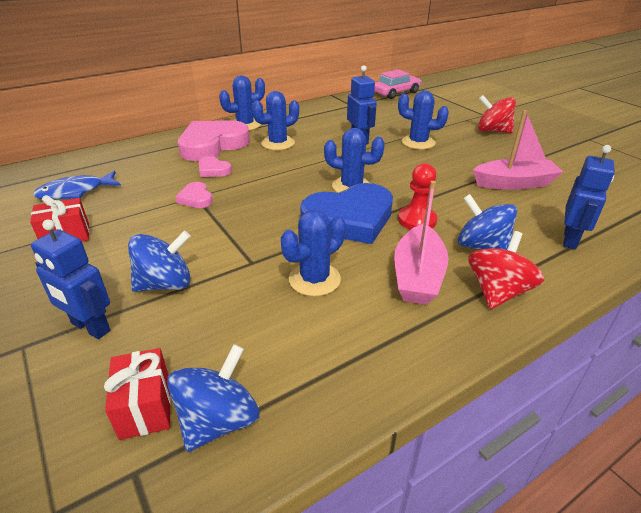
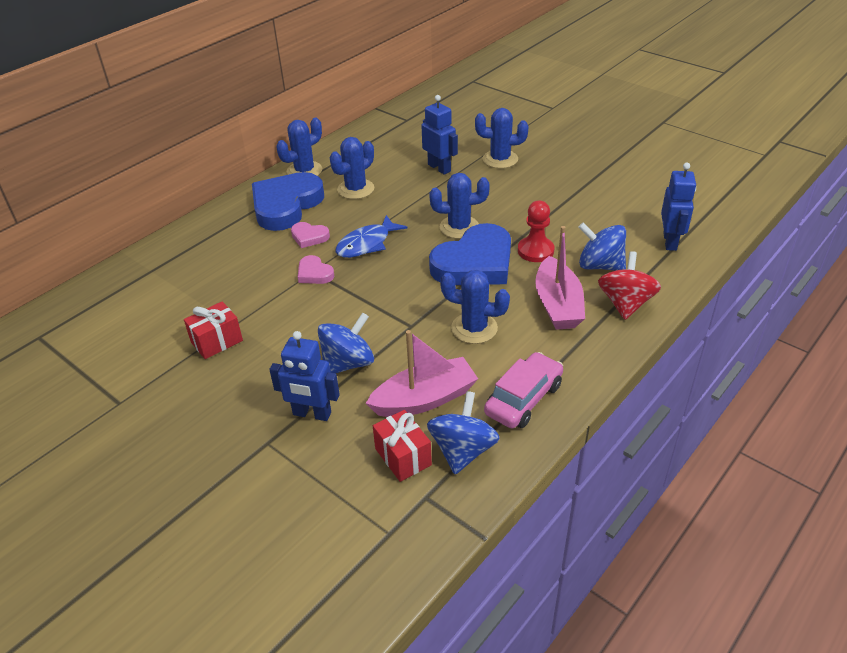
camera: 15 degrees left, 5 degrees up
blue fish [33,171,121,200] -> blue fish moved to [336,215,408,258]
pink heart [178,120,250,161] -> blue heart [252,172,324,231]
blue cactus [281,209,346,296] -> blue cactus turned 75 degrees clockwise [440,270,510,344]
pink car [374,69,421,99] -> pink car moved to [484,352,563,428]
pink boat [473,110,563,190] -> pink boat moved to [366,330,478,417]
red spinning top [478,95,516,133] -> none

